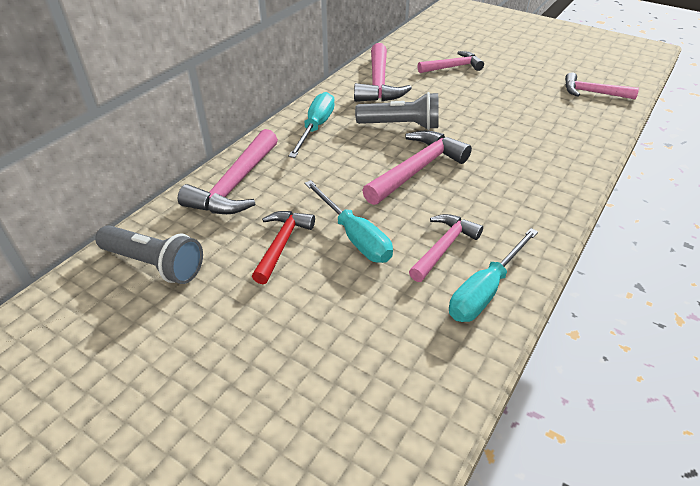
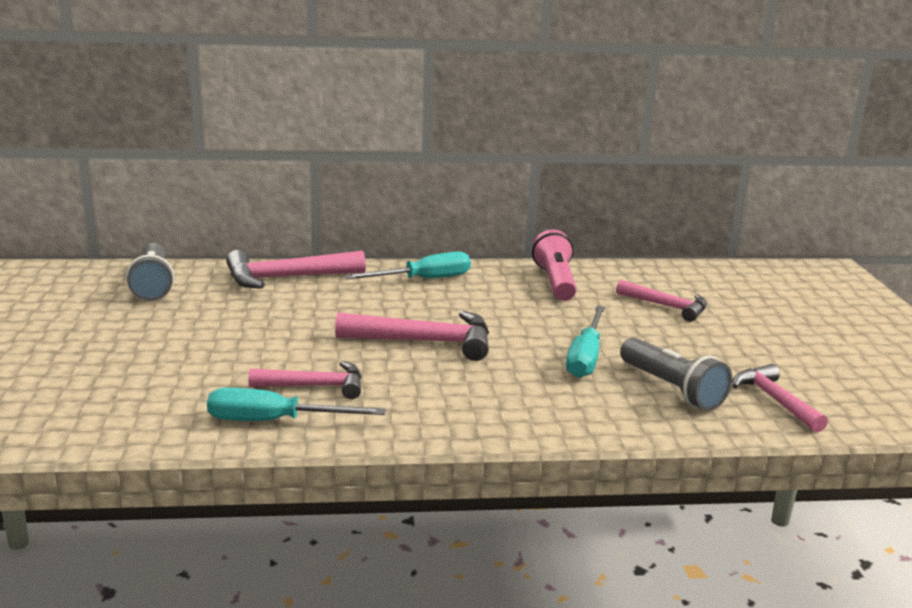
camera: 50 degrees right, 20 degrees down
red hammer [252,211,315,284] -> none
turquoise screwdriver [304,180,393,263] -> turquoise screwdriver moved to [566,306,605,378]
pink hammer [354,43,412,102] -> pink flashlight [532,229,577,301]
grey flashlight [355,92,438,130] -> grey flashlight moved to [620,338,732,411]

